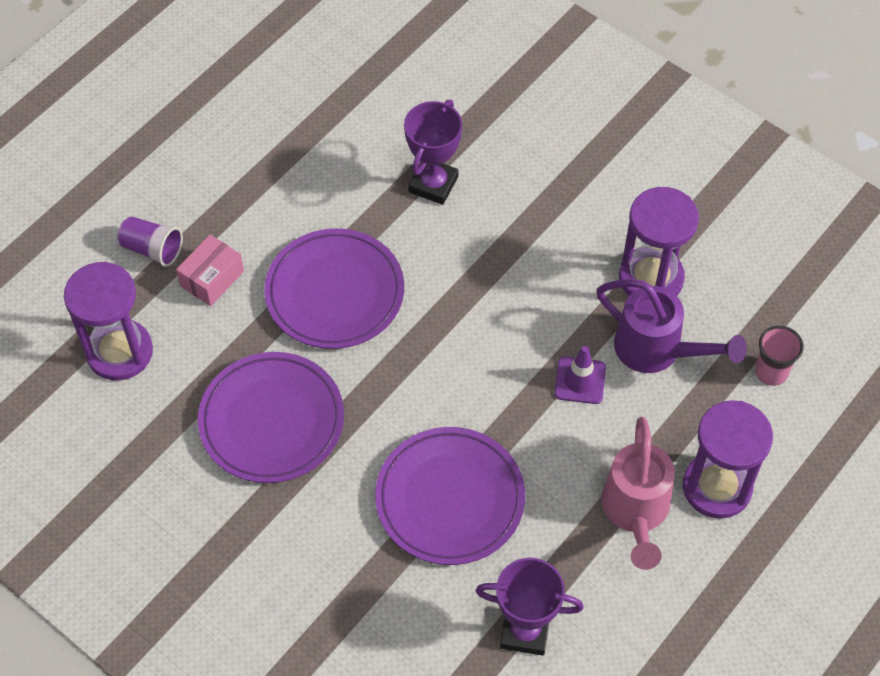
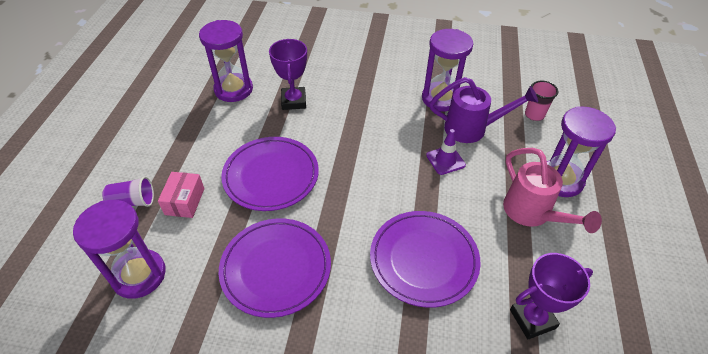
camera: 30 degrees left, 10 degrees down
none -> purple hourglass [199,20,253,102]

